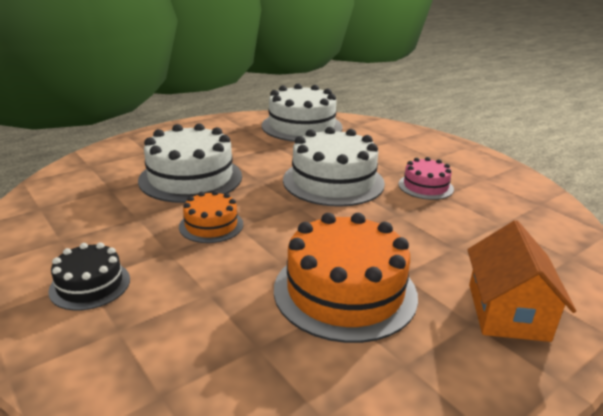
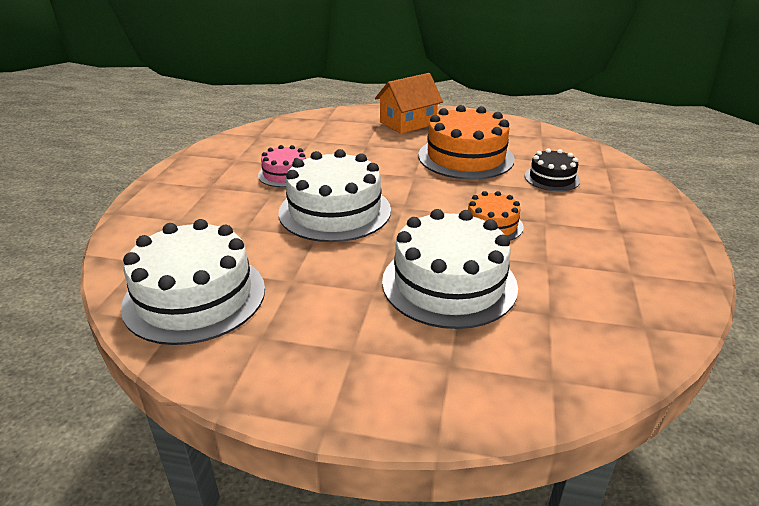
camera: 130 degrees left, 5 degrees up
black cake [48,242,130,311] -> black cake moved to [525,148,580,191]

